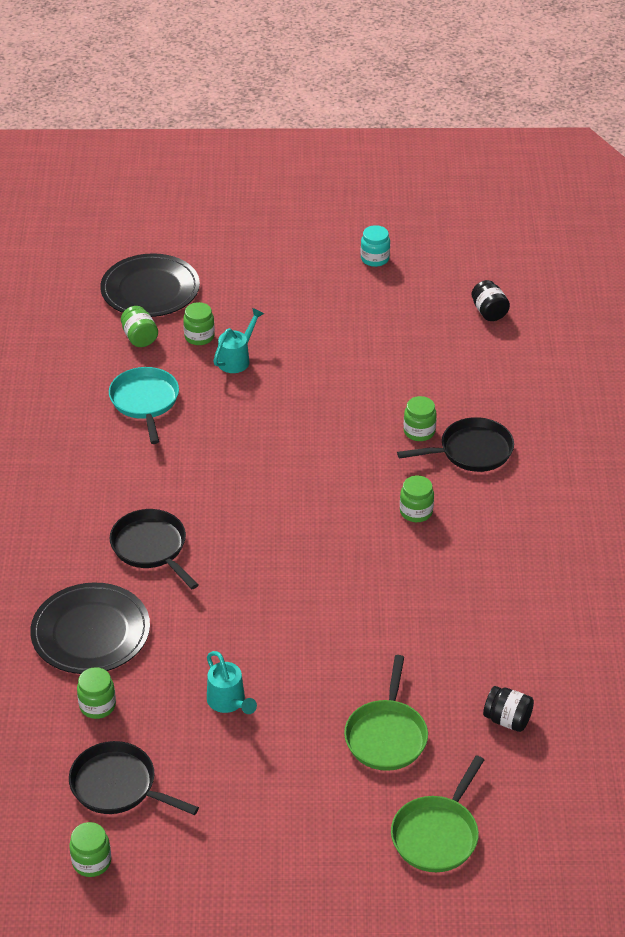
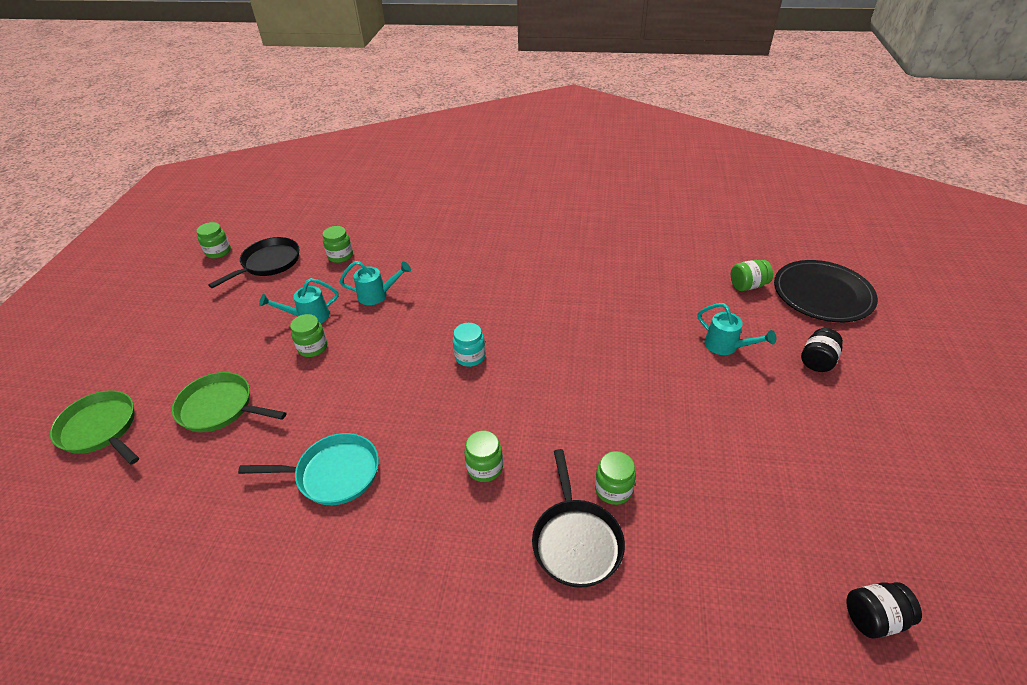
camera: 100 degrees right, 0 degrees up
black plate [30,583,150,674] -> none
turquoise pan [109,367,179,444] -> turquoise pan moved to [238,433,379,505]
black pan [109,509,198,589] -> none
green jar [183,302,215,345] -> green jar moved to [290,314,328,357]
turquoise jar [361,225,390,267] -> turquoise jar moved to [453,323,486,367]
black jar [483,686,534,732] -> black jar moved to [801,328,843,372]
none -> turquoise watering can [340,261,411,305]

